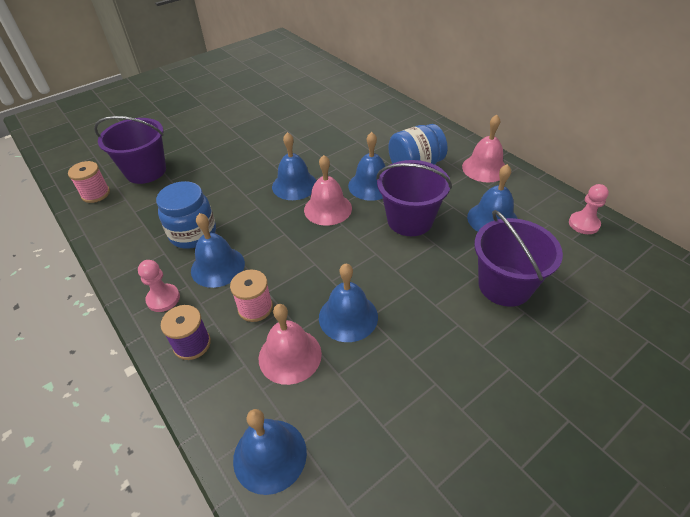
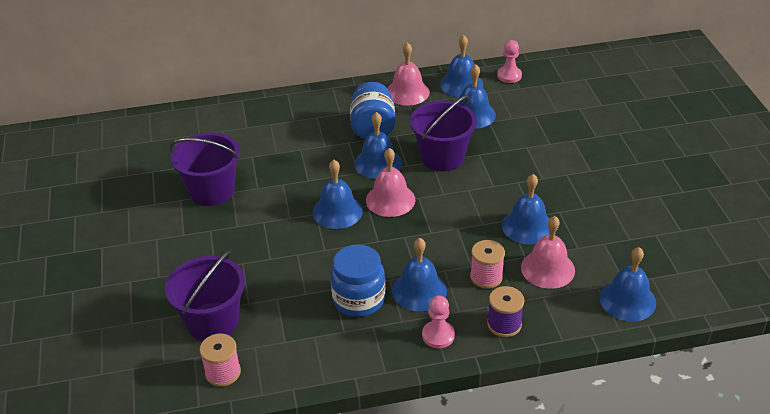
camera: 65 degrees left, 5 degrees down
purple bucket [474,210,563,307] -> purple bucket moved to [170,132,240,206]
none -> blue bell [440,35,483,97]

